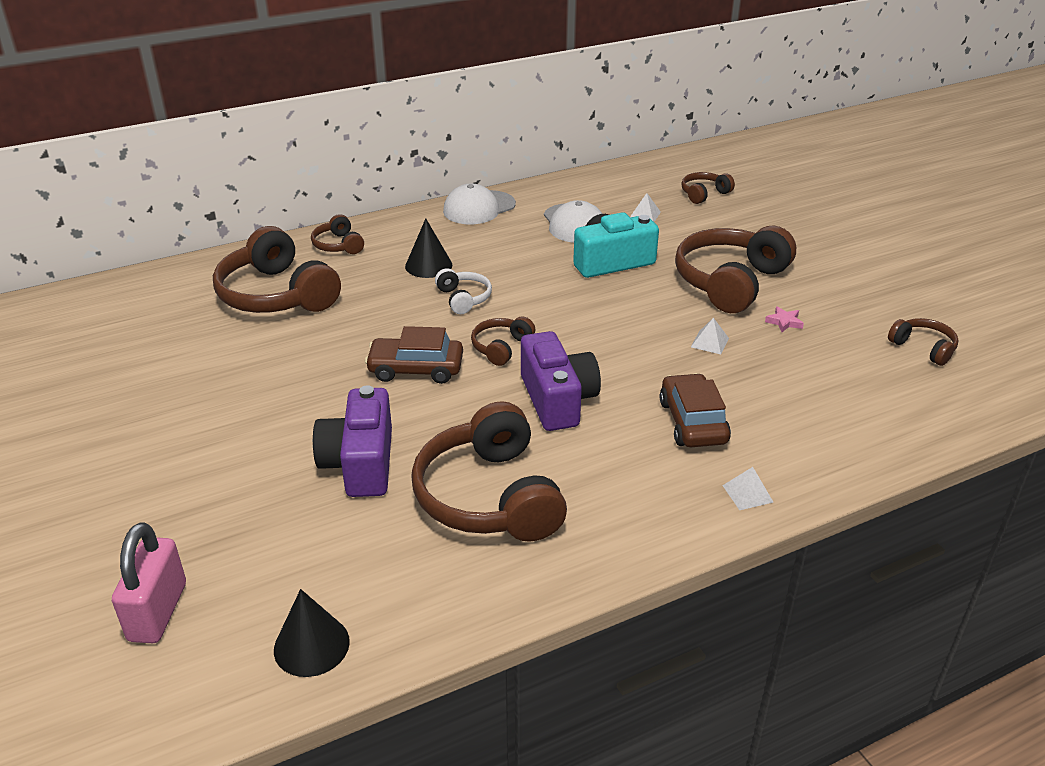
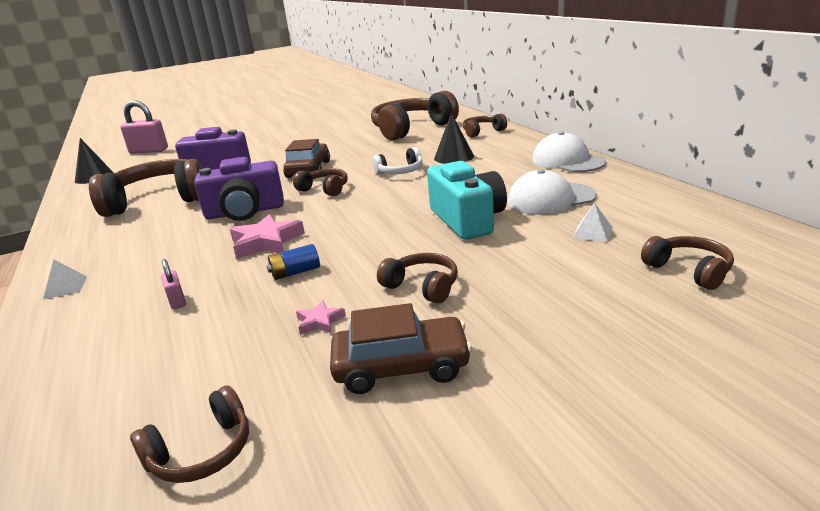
camera: 95 degrees right, 10 degrees down
brown car [660,373,731,447] -> brown car moved to [330,303,472,394]
brown headphones [675,226,796,313] -> brown headphones [377,253,458,304], size x0.48
white pyramid [691,318,729,354] -> blue battery [267,244,320,280]
none -> pink padlock [161,259,186,309]
none -> pink star [230,214,305,259]

